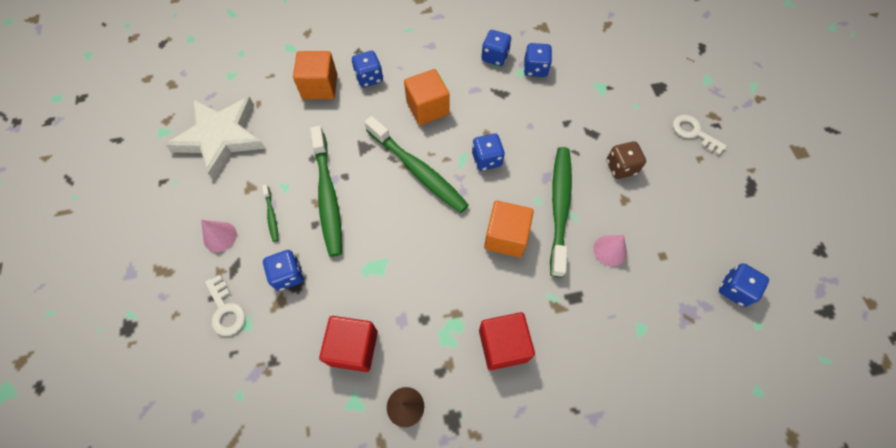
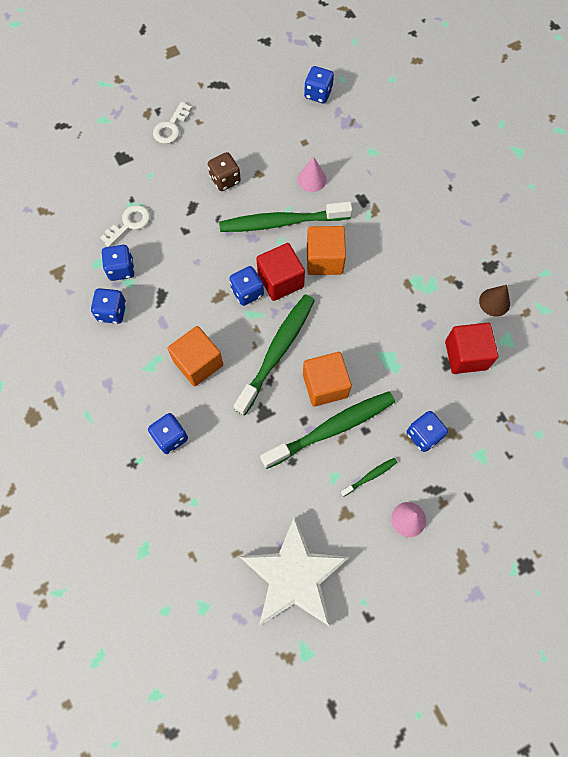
camera: 105 degrees left, 5 degrees up
white key [205,275,246,336] -> white key moved to [100,205,150,247]
orange cube [293,51,337,99] -> orange cube moved to [303,352,352,407]
red cube [479,312,535,370] -> red cube moved to [256,243,305,301]

